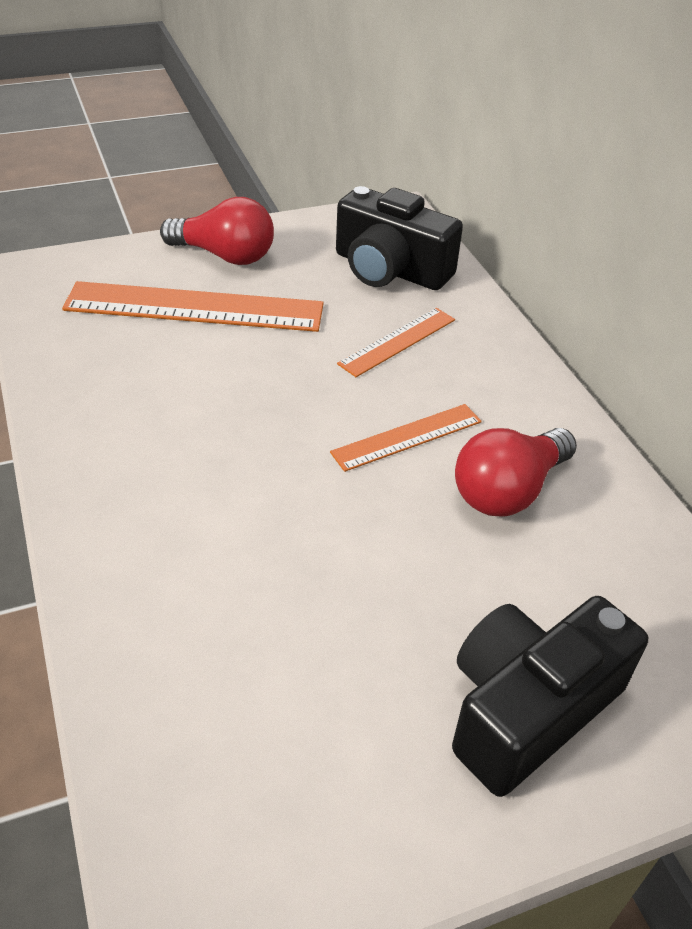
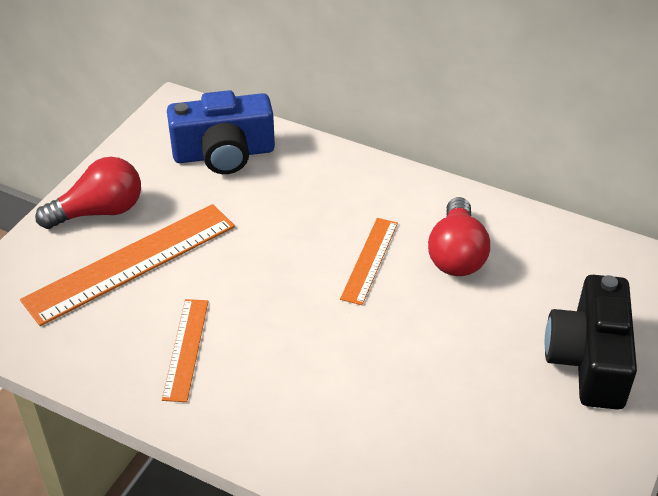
camera: 40 degrees left, 0 degrees up
black camera [336,186,463,290] -> blue camera [167,90,275,174]
orange ruler [337,308,455,377] -> orange ruler moved to [162,299,209,402]

